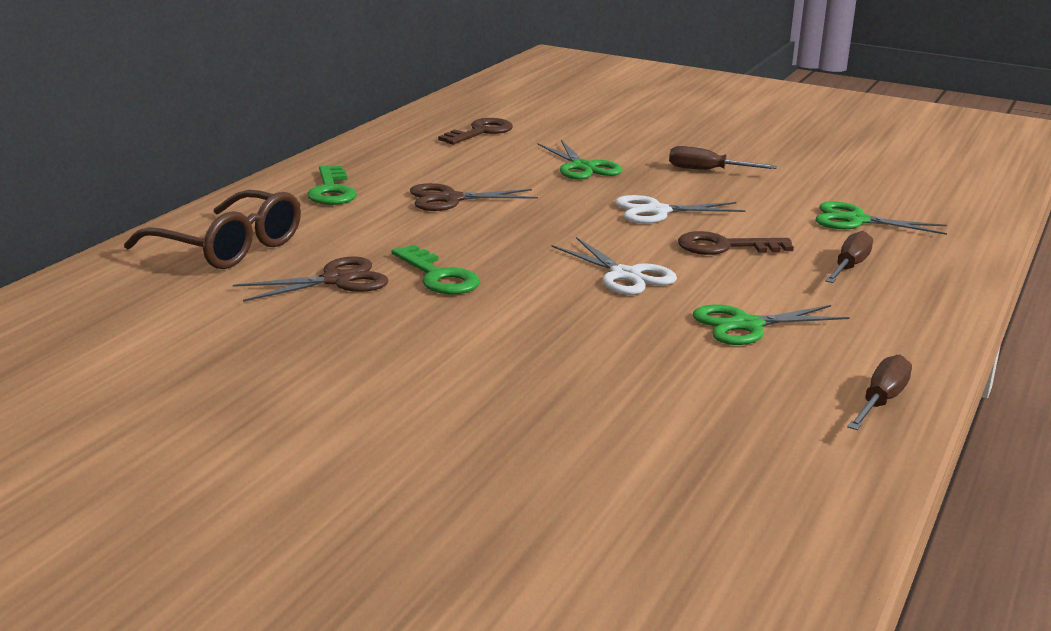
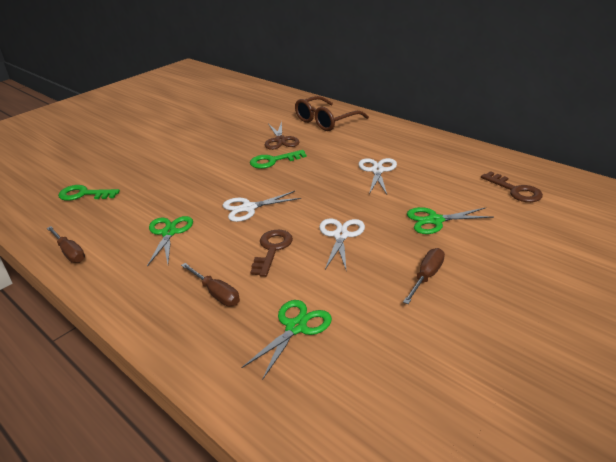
camera: 110 degrees right, 10 degrees up
green key [307,166,357,205] -> green key moved to [58,185,120,201]
brown scissors [410,183,538,211] -> white scissors [358,158,397,194]

